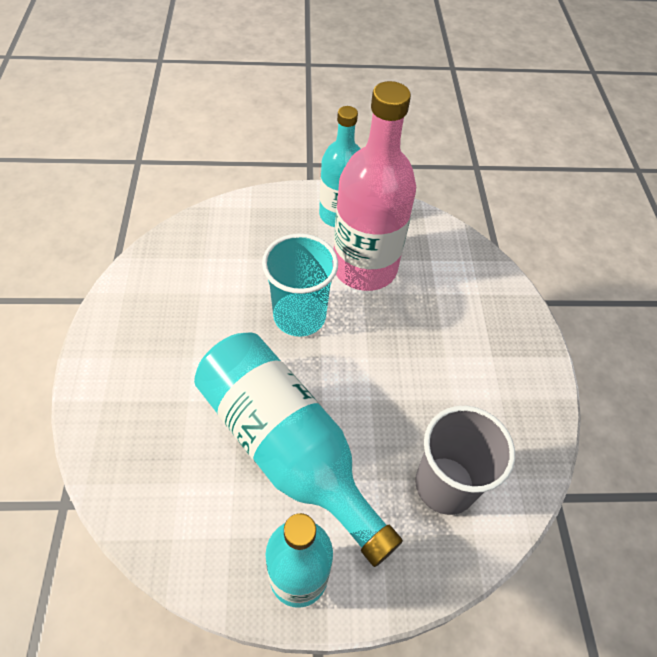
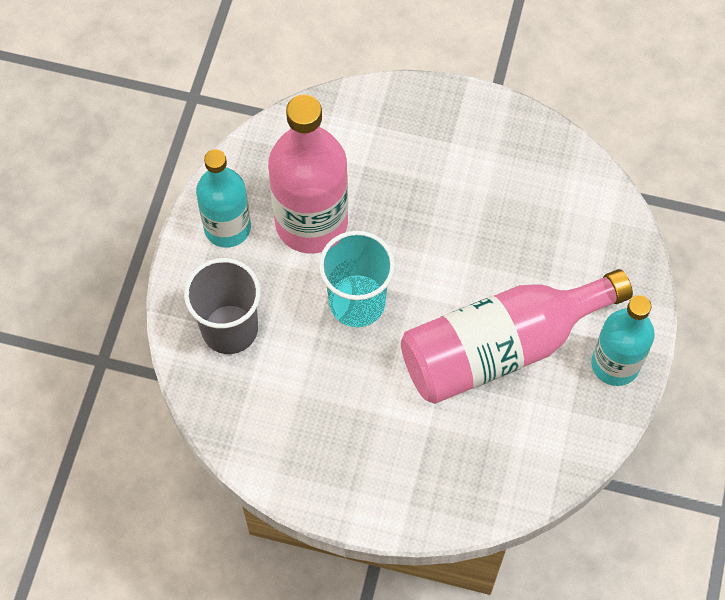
camera: 70 degrees left, 10 degrees up
turquoise bottle [194,332,403,567] -> pink bottle [401,269,633,404]
grey cup [415,406,515,515] -> grey cup moved to [184,258,261,354]

